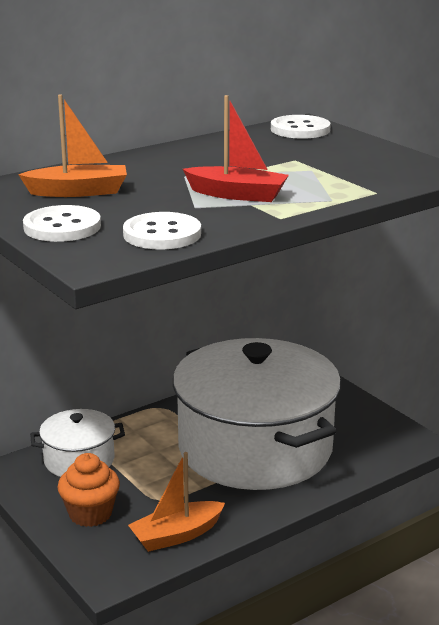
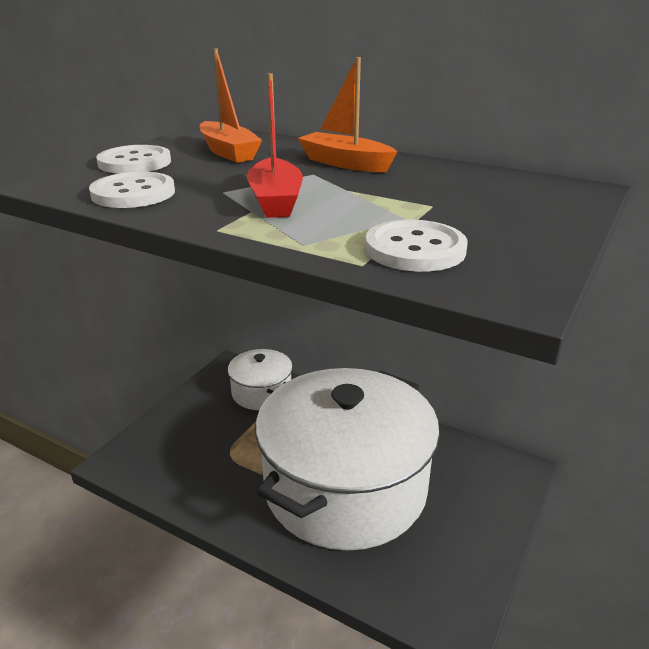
camera: 65 degrees right, 5 degrees up
orange cupcake [57,453,120,527] -> none
orange boat [128,452,225,552] -> orange boat moved to [298,57,397,172]
white button [271,115,331,139] -> white button moved to [365,220,467,272]

